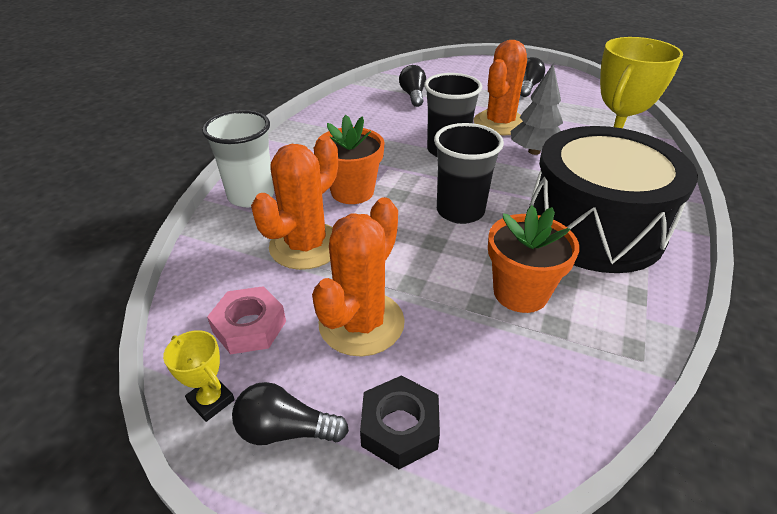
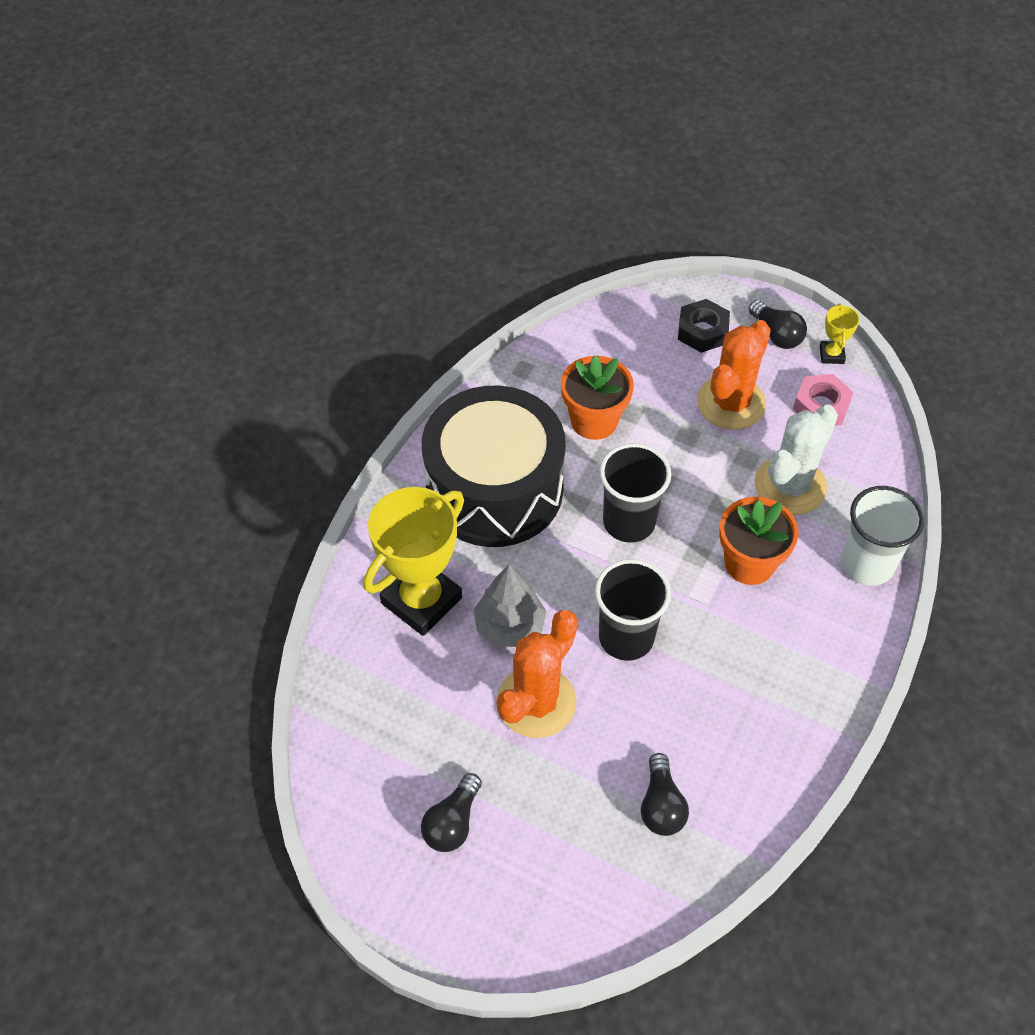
camera: 175 degrees left, 15 degrees up
yellow trophy [163,330,235,422] -> yellow trophy turned 45 degrees clockwise [820,304,860,364]
black light bulb [232,382,349,445] -> black light bulb turned 45 degrees clockwise [749,300,807,349]
orange cactus [251,136,338,270] -> white cactus [755,405,838,515]

